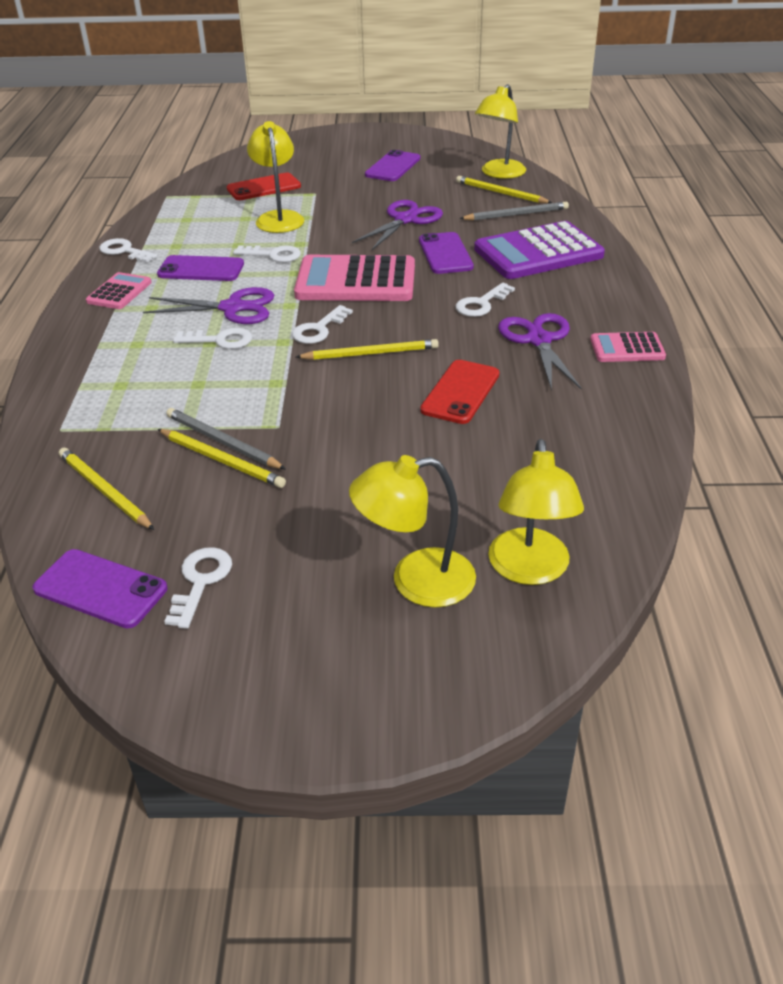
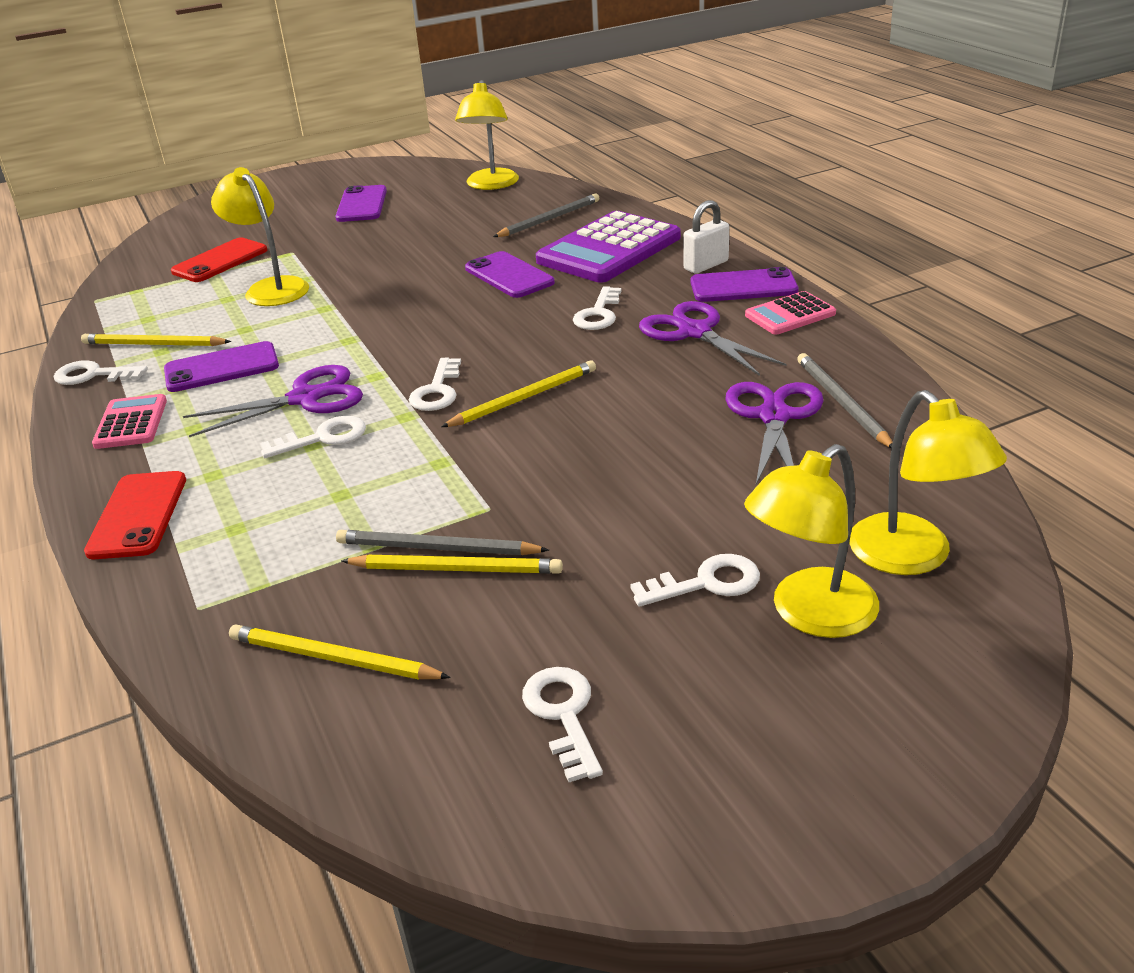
camera: 25 degrees left, 5 degrees down
purple phone [32,549,167,628] -> purple phone moved to [691,267,798,302]
white key [233,245,301,262] -> white key moved to [630,554,760,607]
pink calculator [294,255,415,301] -> none
purple scissors [352,200,443,250] -> purple scissors moved to [725,382,823,485]
red phone [420,360,499,424] -> red phone moved to [84,471,186,559]
yellow pencil [456,176,552,203] -> yellow pencil moved to [81,333,231,346]
none -> white padlock [683,200,729,274]
none -> grey pencil [797,353,893,448]

